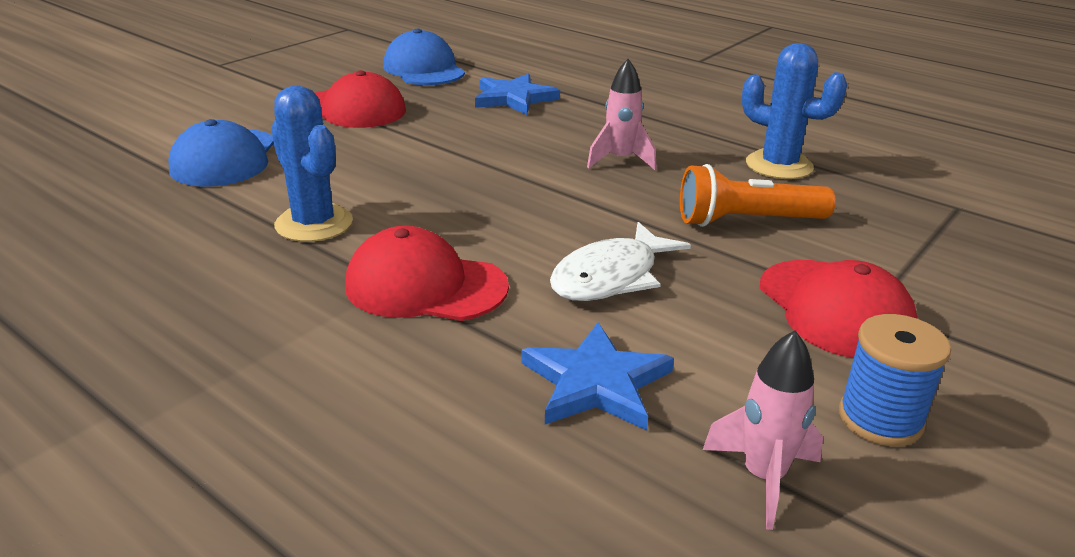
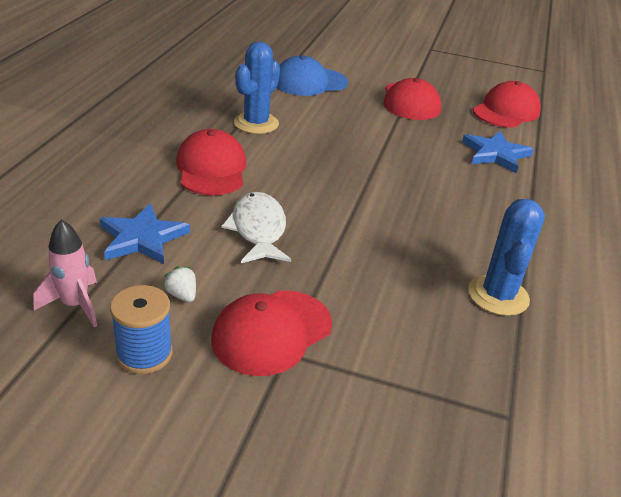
camera: 65 degrees right, 5 degrees up
blue cap [383,29,465,85] -> red cap [473,81,541,128]
white fish [550,222,691,301] -> white fish turned 60 degrees clockwise [222,192,291,263]
pink rocket [587,59,656,170] -> none
orange flashlight [680,164,836,227] -> none
none -> white strawberry [163,266,196,302]

